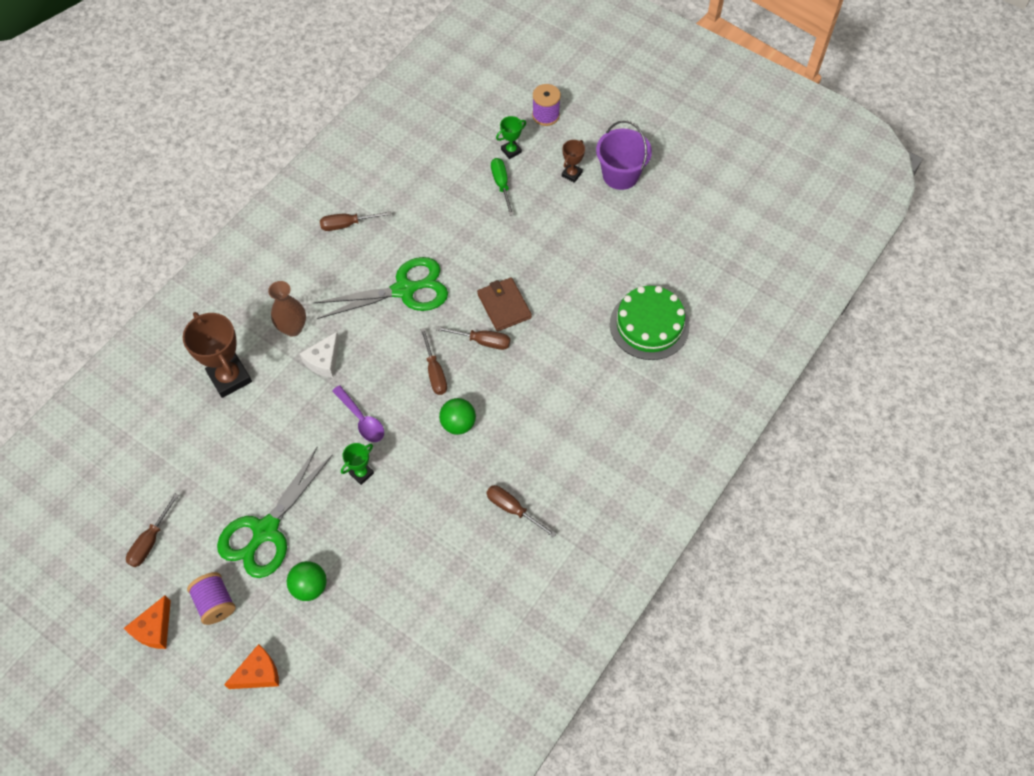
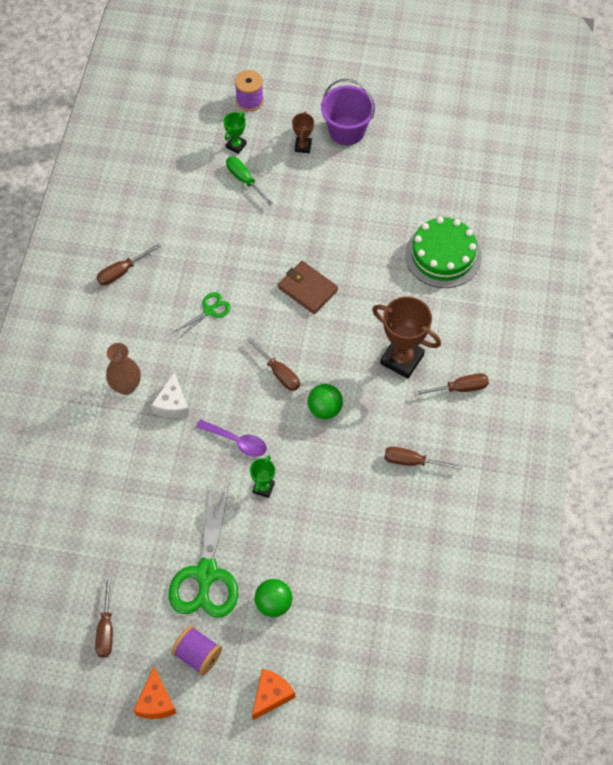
camera: 25 degrees left, 0 degrees up
brown trophy [182,312,252,398] -> brown trophy moved to [372,297,441,379]
green scissors [314,257,448,319] -> green scissors [174,292,231,338], size x0.48
brown screwdriver [436,326,510,350] -> brown screwdriver moved to [414,373,489,396]

